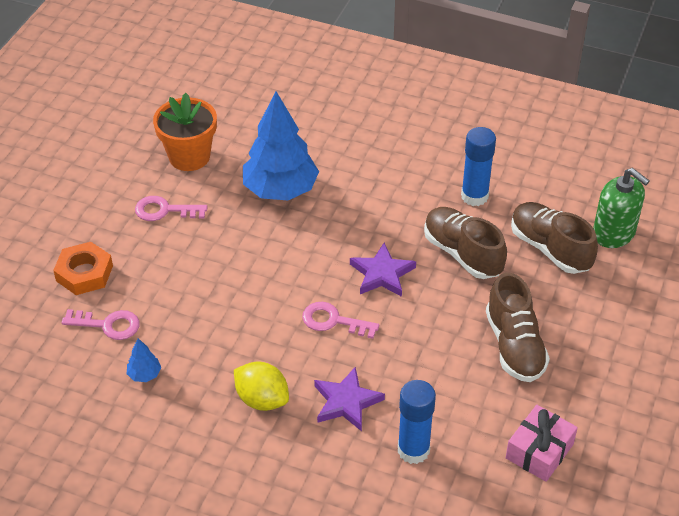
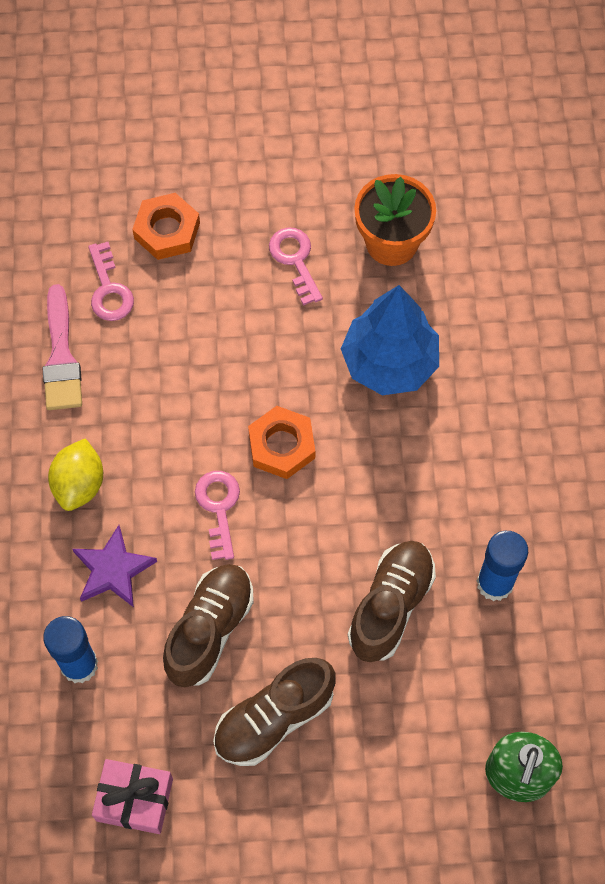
camera: 65 degrees right, 20 degrees up
blue tree [127,338,161,382] -> pink brush [42,284,82,410]
purple star [350,243,416,297] -> none
brown shoe [511,202,598,274] -> brown shoe moved to [163,564,254,687]
none -> orange nut [248,406,315,479]

